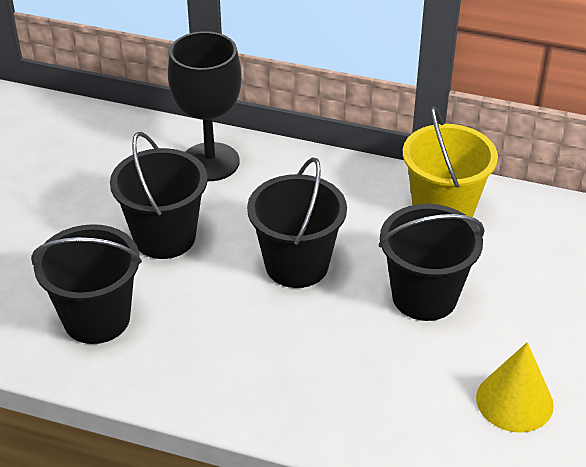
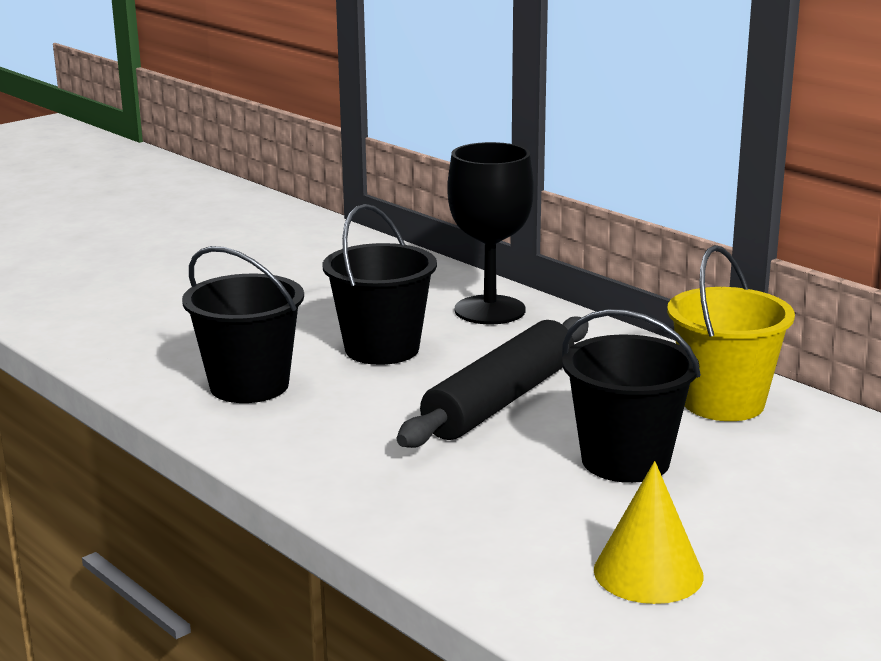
camera: 30 degrees right, 20 degrees down
black bucket [247,157,347,288] -> black rolling pin [397,317,589,448]

